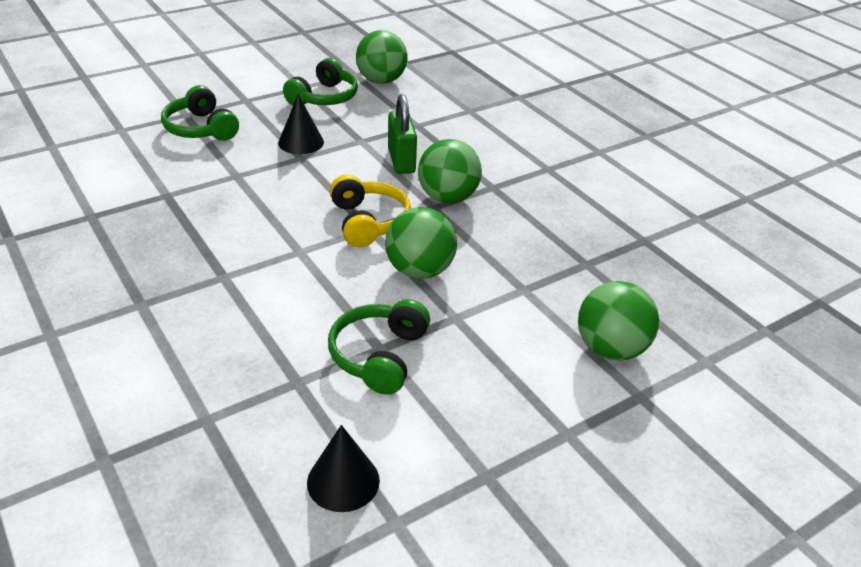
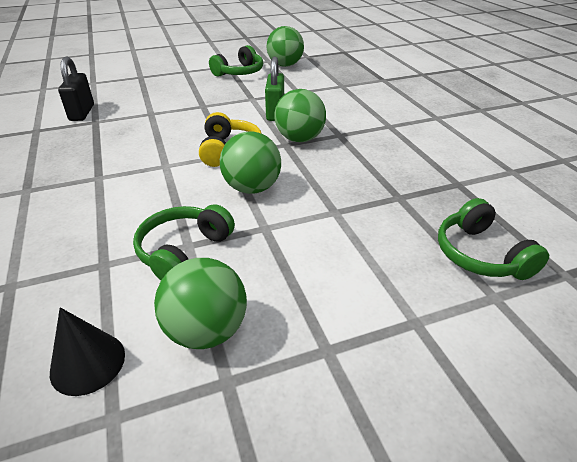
camera: 15 degrees right, 0 degrees up
green headphones [161,85,239,141] -> green headphones moved to [438,198,549,280]
black cone [278,94,324,154] -> none
green ball [578,281,659,361] -> green ball moved to [154,258,247,349]
none -> black padlock [58,56,94,121]

